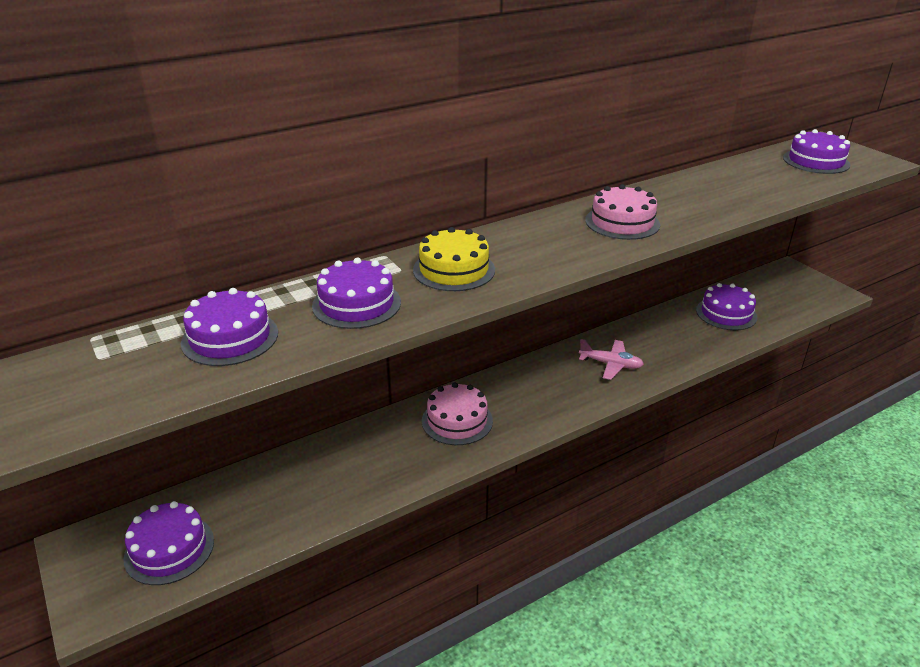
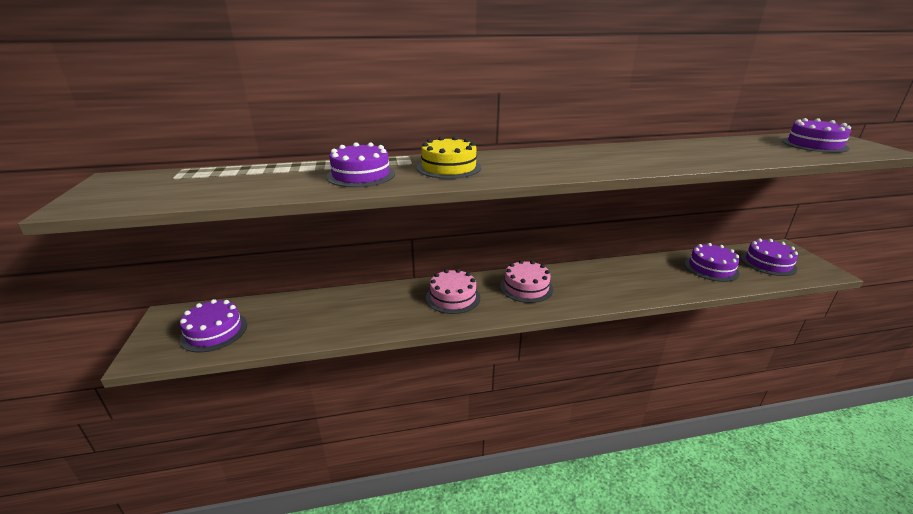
camera: 20 degrees right, 5 degrees down
purple cake [181,288,278,366] -> purple cake moved to [741,239,798,276]
pink plane [579,339,644,380] -> none
pink cake [585,184,660,240] -> pink cake moved to [500,260,553,303]

